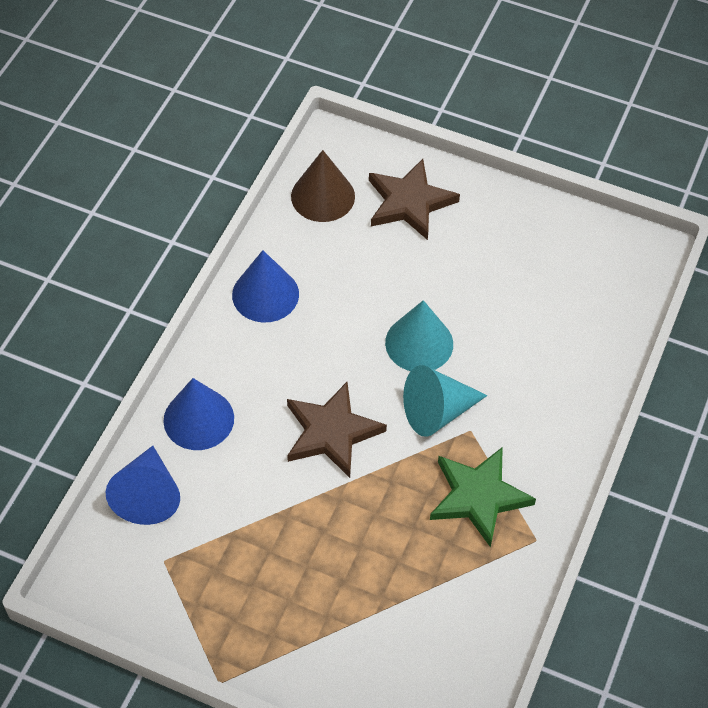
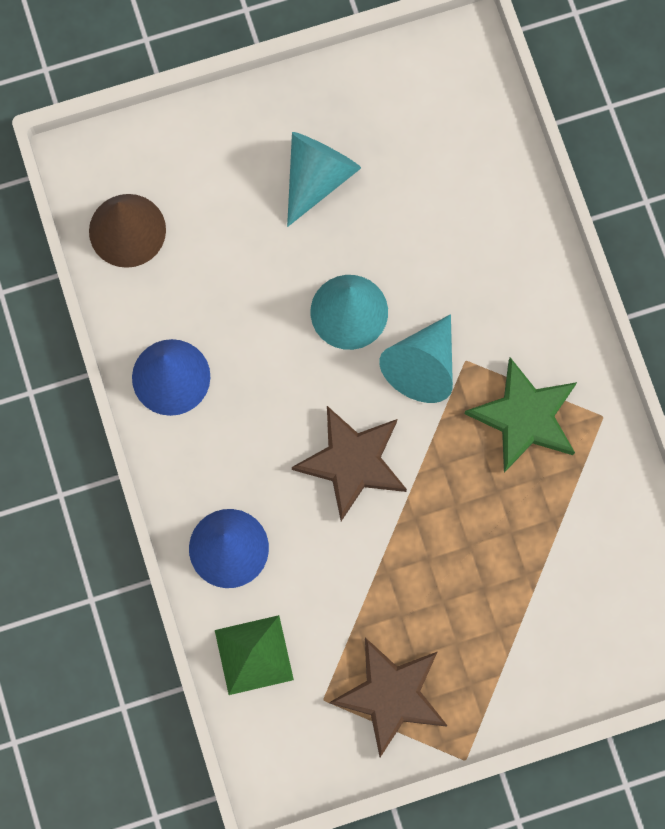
camera: 40 degrees left, 20 degrees up
blue cone [105,446,180,525] -> green pyramid [215,615,294,695]
brown star [369,159,460,240] -> brown star moved to [329,638,448,757]
none -> turquoise cone [287,132,361,227]

